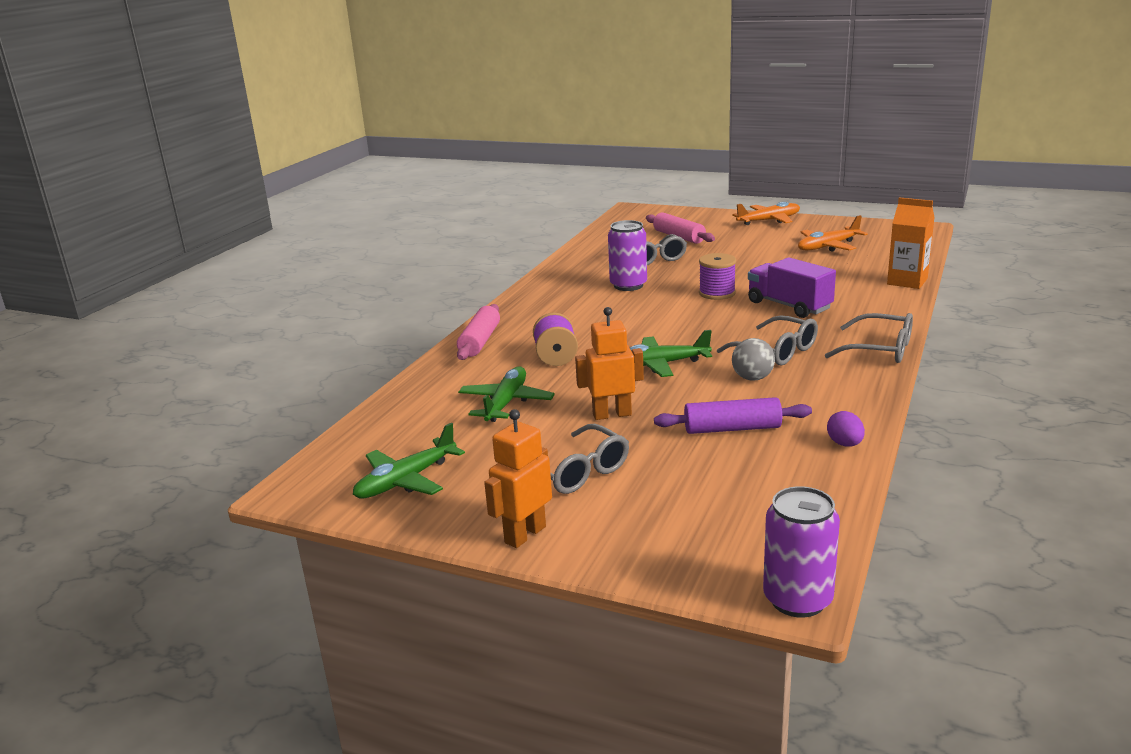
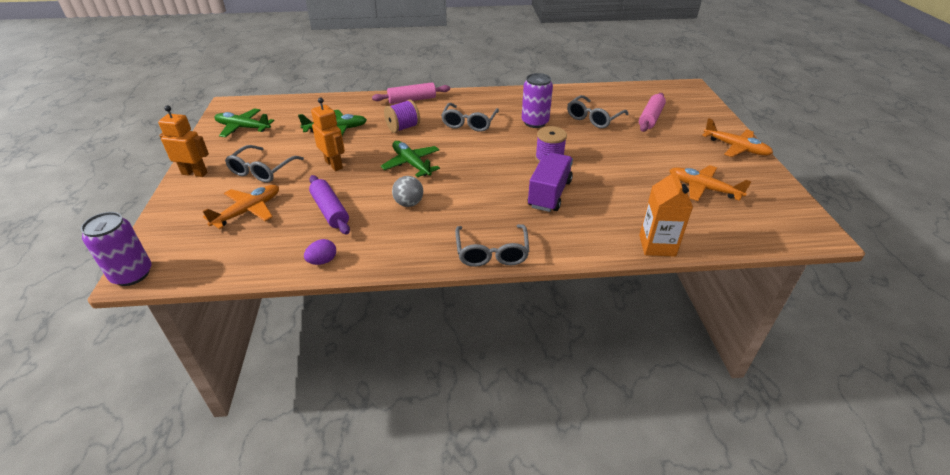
camera: 60 degrees right, 15 degrees up
grey glasses [717,315,818,365] -> grey glasses moved to [441,103,499,132]
none -> orange plane [202,185,279,229]

